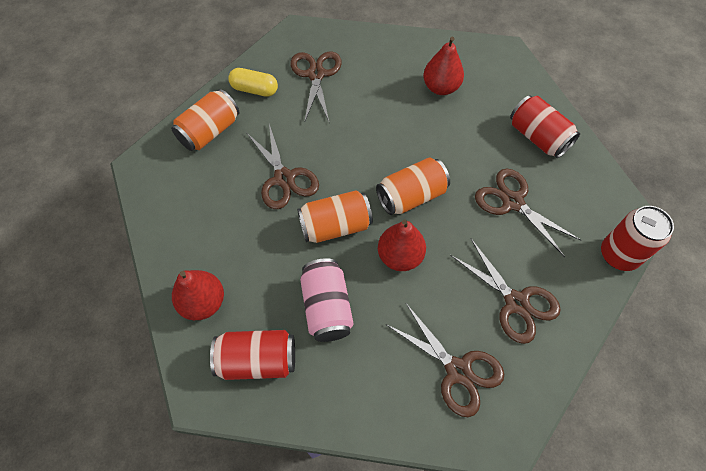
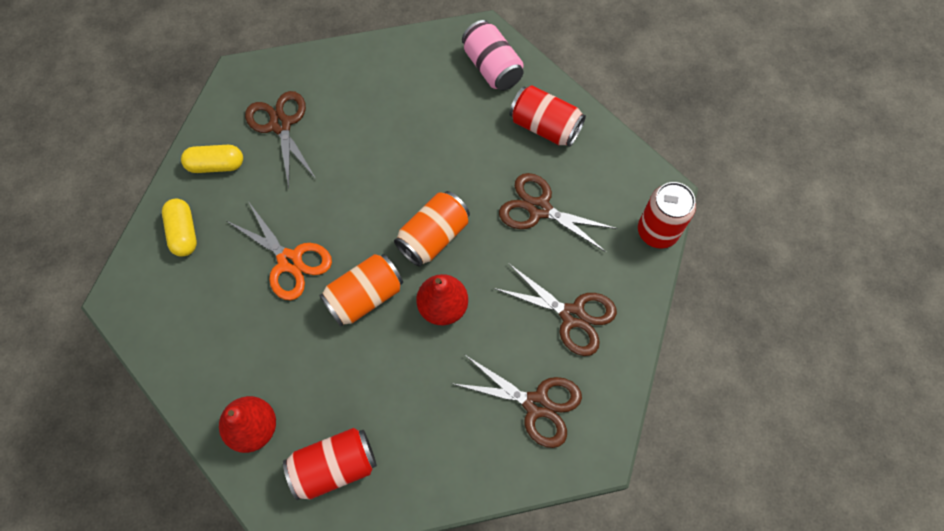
camera: 20 degrees left, 5 degrees up
orange can [171,89,239,151] -> yellow capsule [162,199,197,257]
brown scissors [246,124,319,209] -> orange scissors [227,201,332,300]
pink can [300,258,354,342] -> pink can moved to [462,20,524,91]
red pear [423,37,464,95] -> none

